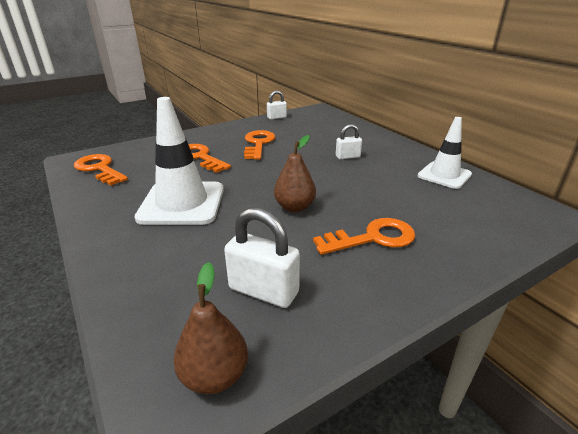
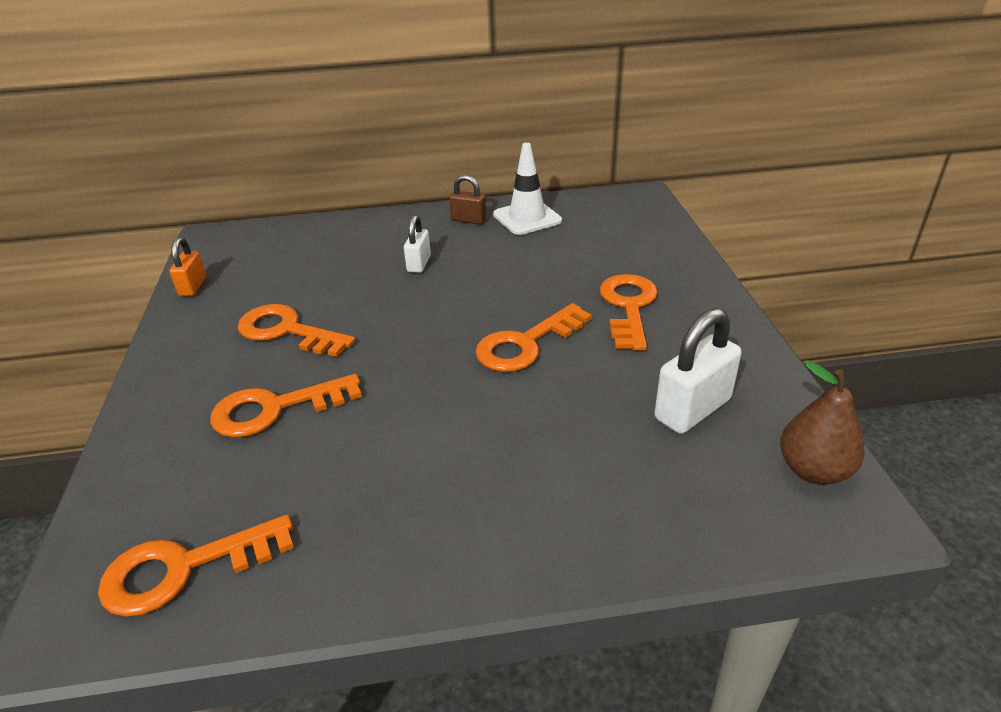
camera: 65 degrees left, 5 degrees up
white traffic cone [135,97,224,225] -> none
white padlock [267,90,287,120] -> orange padlock [169,237,206,296]
brown pear [274,135,316,212] -> orange key [475,303,592,372]
none -> brown padlock [449,175,486,224]

